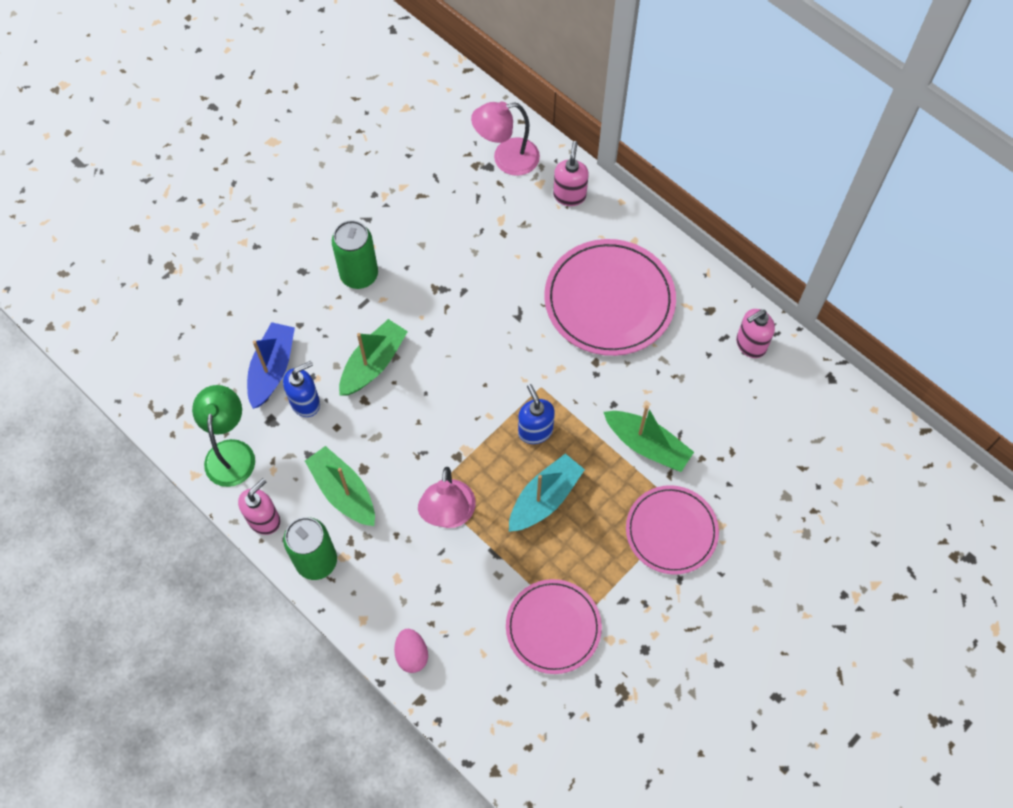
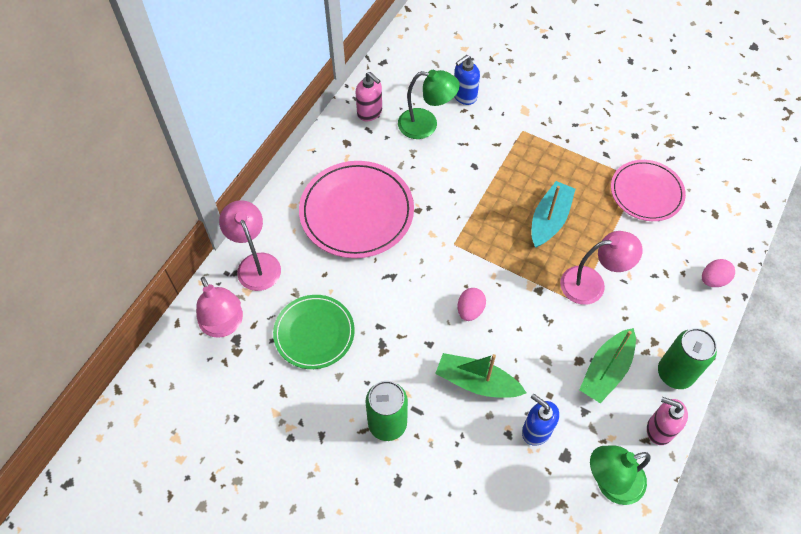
camera: 105 degrees left, 5 degrees down
blue boat [247,322,295,409] -> none
turquoise boat [509,454,585,532] -> turquoise boat turned 90 degrees clockwise [531,181,575,248]
blue soap dispenser [518,384,555,444] -> blue soap dispenser moved to [454,55,480,105]
pink soap dispenser [553,141,589,206] -> pink lamp [219,200,281,291]
green boat [604,405,694,472] -> none
pink plate [626,485,719,575] -> none
none -> green plate [273,295,355,369]
none -> green lamp [398,70,460,139]
none -> pink egg [458,288,486,321]

